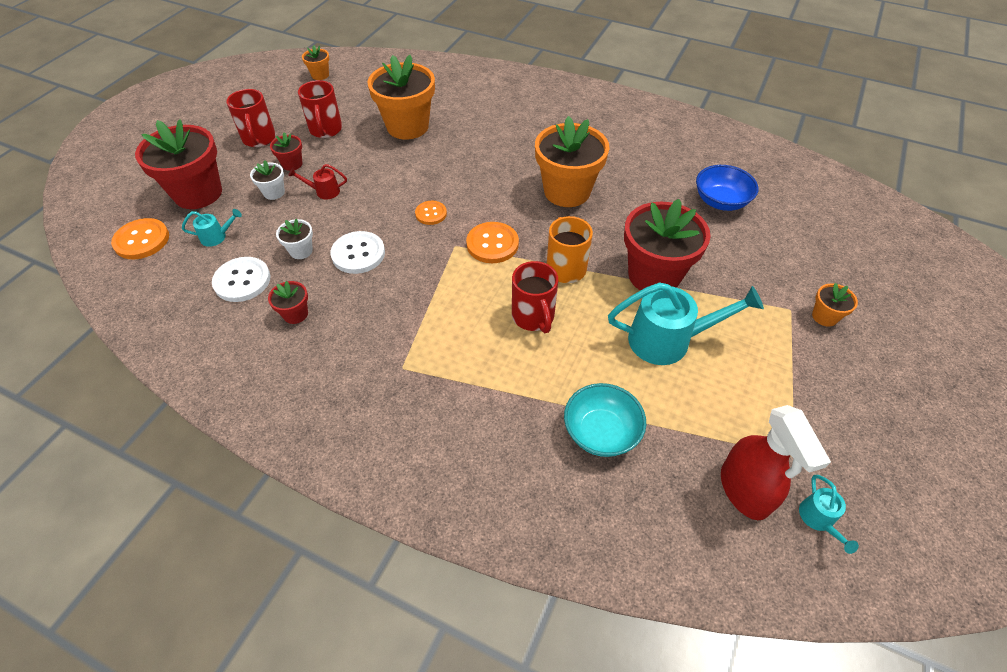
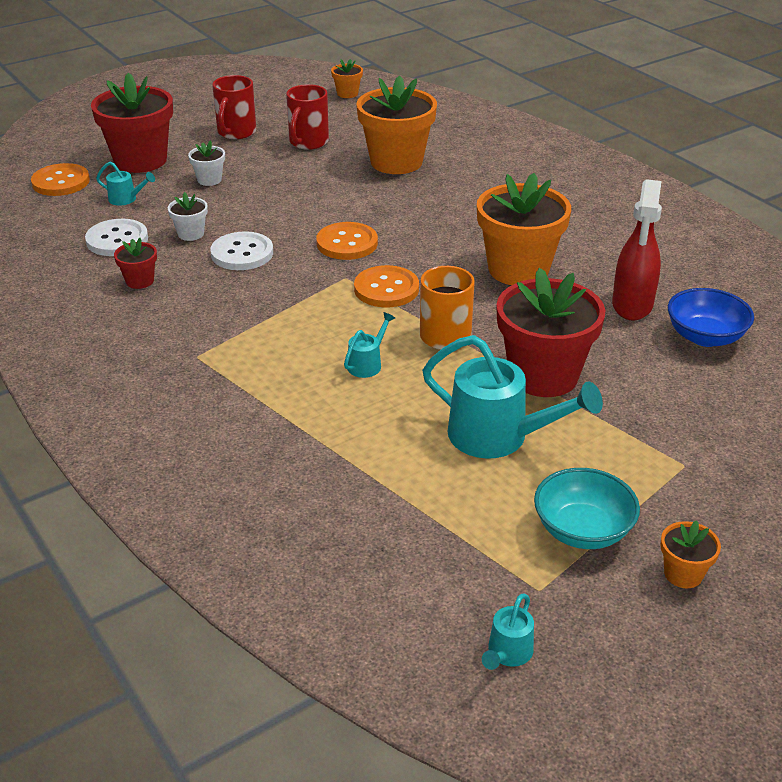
camera: 30 degrees right, 15 degrees down
red flower pot [270,132,302,171] -> none
red watering can [288,164,347,199] -> none
orange button [415,201,447,225] -> orange button [316,222,378,260], size x1.59
red mug [512,261,558,333] -> turquoise watering can [344,312,395,378]
turquoise bowl [564,383,646,457] -> turquoise bowl moved to [534,468,640,549]
red spray bottle [721,405,831,520] -> red spray bottle moved to [612,179,662,320]
orange flower pot [812,283,858,327] -> orange flower pot moved to [661,520,721,588]

